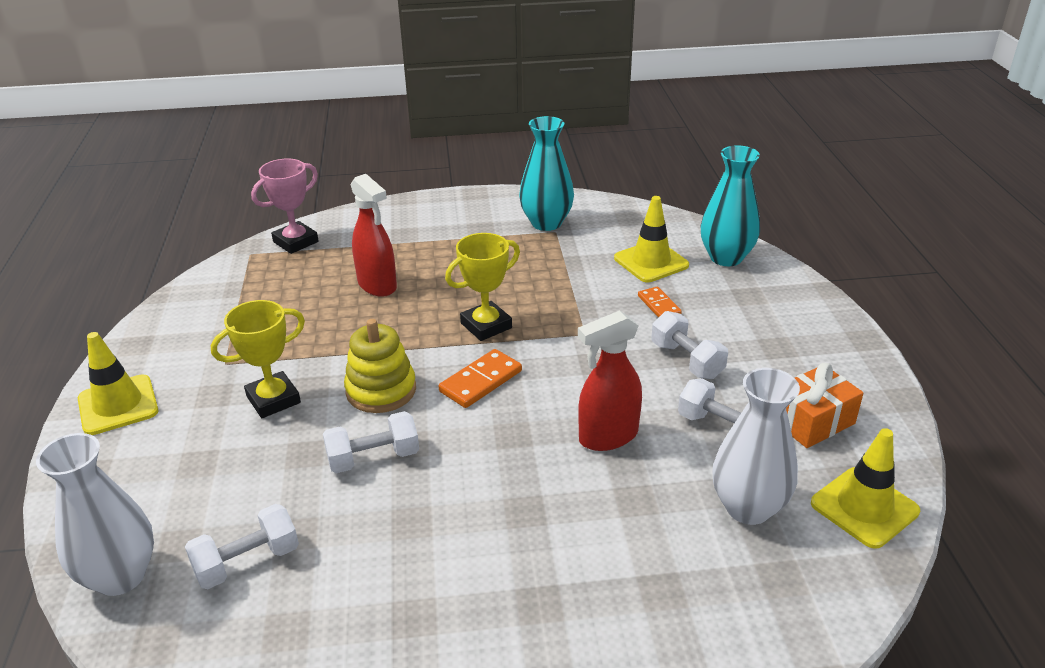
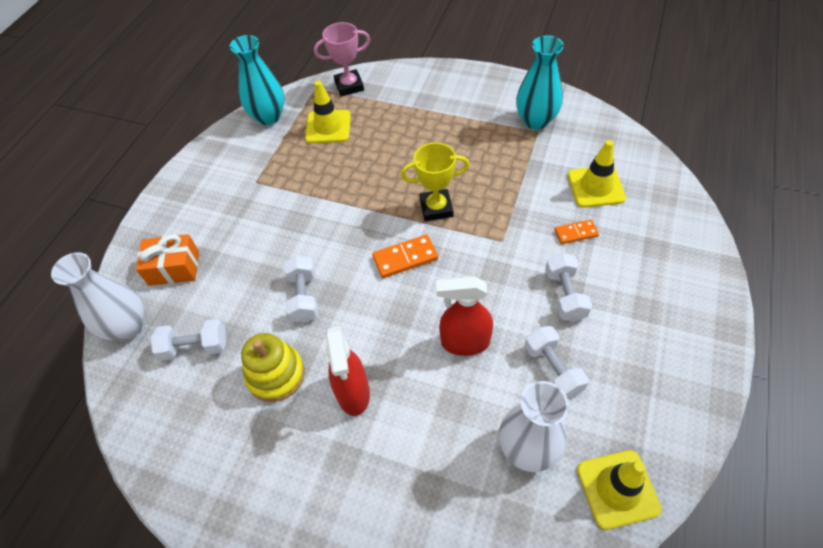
camera: 30 degrees right, 20 degrees up
yellow traffic cone [78,332,158,435] -> yellow traffic cone moved to [305,81,351,143]
yellow trophy [211,300,305,418] -> none
white dumbbell [323,411,419,473] -> white dumbbell turned 75 degrees clockwise [284,255,318,323]
yellow stacking toy [344,319,416,413] -> yellow stacking toy moved to [241,333,305,402]
red spray bottle [351,174,397,297] -> red spray bottle moved to [325,326,370,416]
orange domino [638,287,682,318] -> orange domino turned 75 degrees clockwise [554,220,599,244]
turquoise vase [701,145,760,266] -> turquoise vase moved to [230,35,285,125]
orange gift [786,363,864,448] -> orange gift moved to [136,234,199,286]

